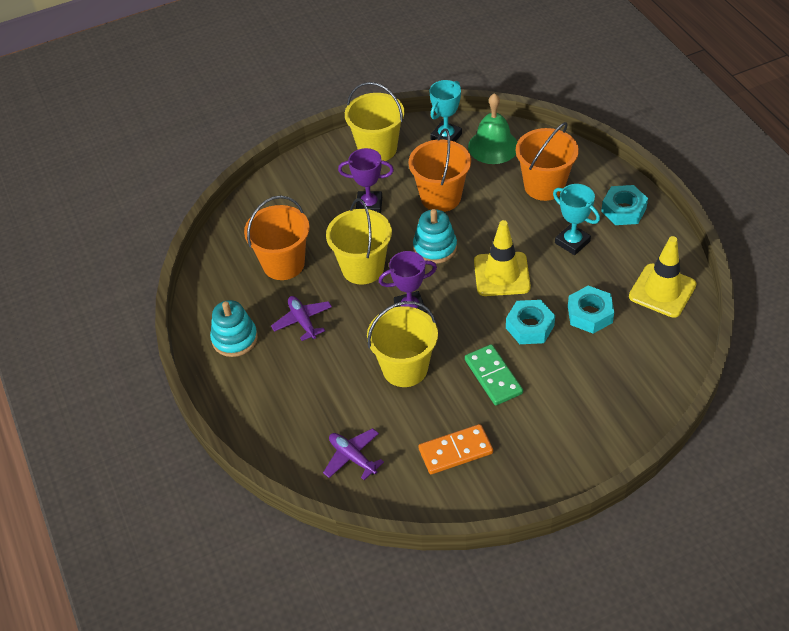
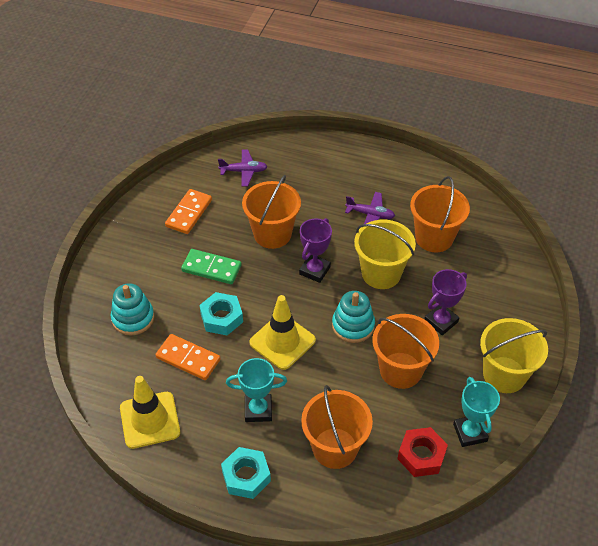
camera: 130 degrees right, 0 degrees up
turquoise stacking toy [210,300,258,357] -> turquoise stacking toy moved to [111,283,154,335]
yellow bucket [367,301,438,387] -> orange bucket [242,175,301,249]
green bell [468,93,517,164] -> red nut [397,427,448,477]
turquoise nut [568,285,614,334] -> orange domino [155,334,220,380]

